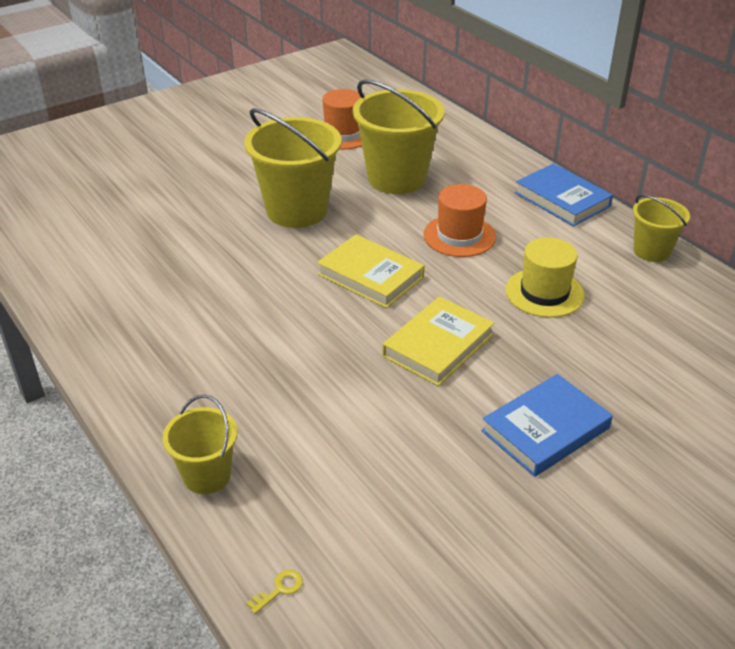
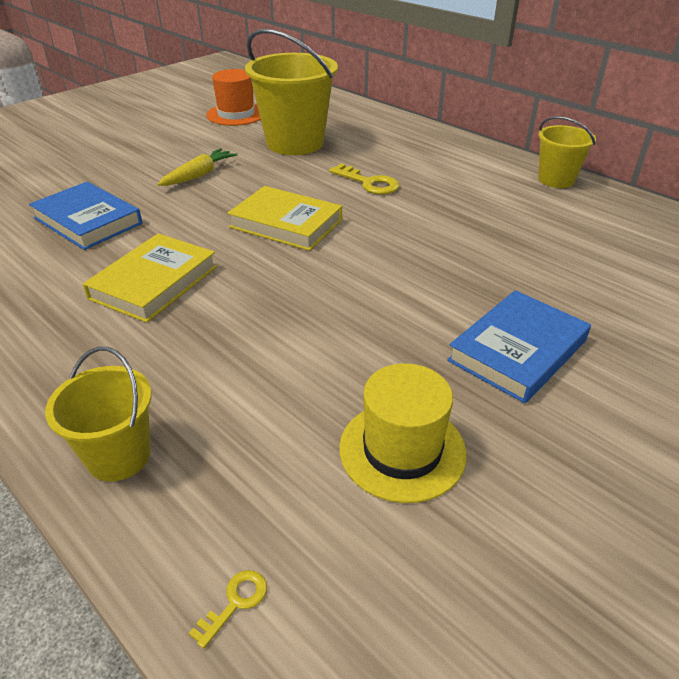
camera: 10 degrees left, 0 degrees up
yellow bucket [244,108,342,228] -> yellow carrot [157,148,237,186]
yellow book [382,297,494,386] -> yellow book moved to [83,233,217,323]
orange hat [423,184,496,257] -> yellow key [329,164,399,195]
yellow hat [505,237,585,318] -> yellow hat moved to [339,363,467,503]
blue book [515,163,613,226] -> blue book moved to [29,182,142,250]

